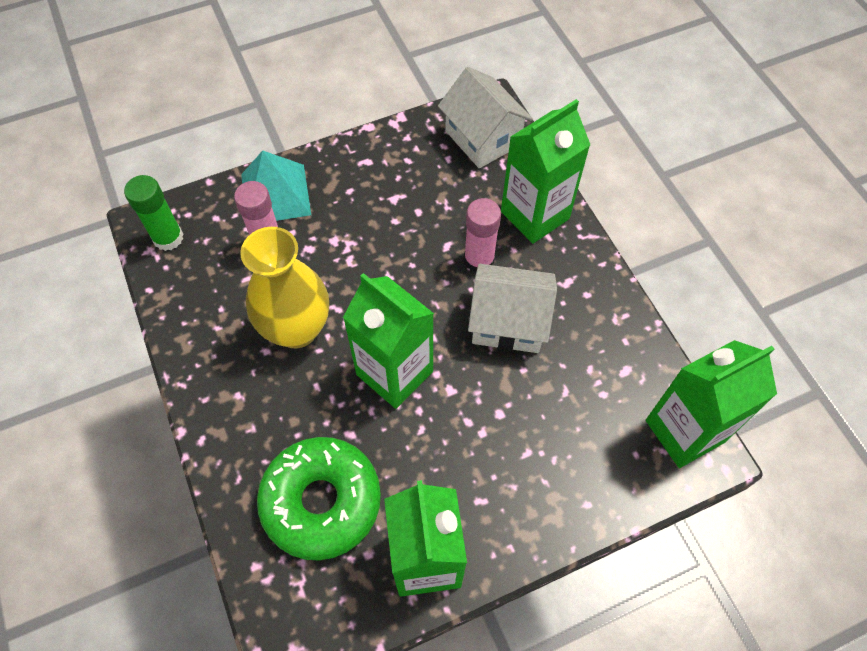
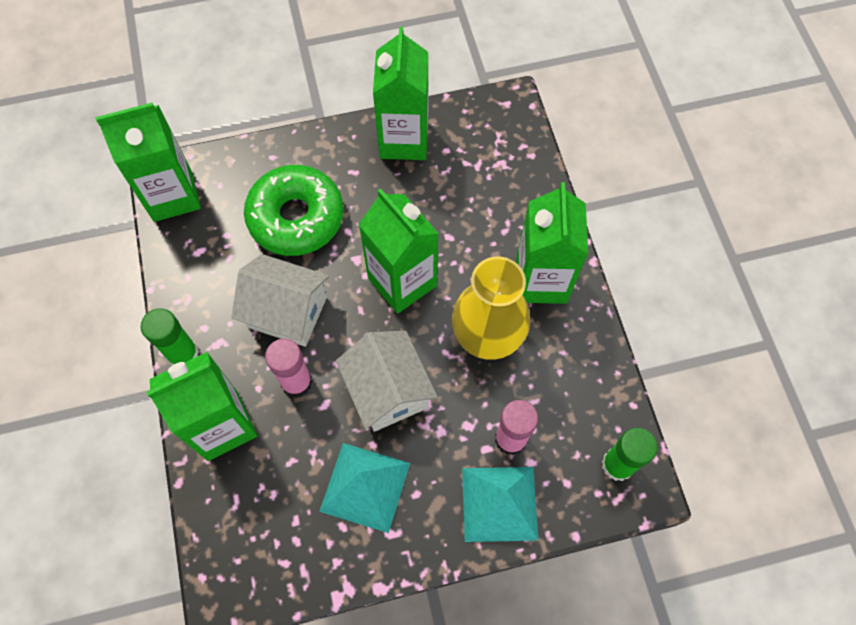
camera: 170 degrees left, 5 degrees up
green donut [257,437,381,561] -> green donut moved to [244,165,344,256]
white house [438,67,533,168] -> white house moved to [336,331,437,432]
none -> green glue stick [141,308,199,366]
none -> turquoise pyramid [319,443,410,533]
none -> green carton [516,182,588,304]

